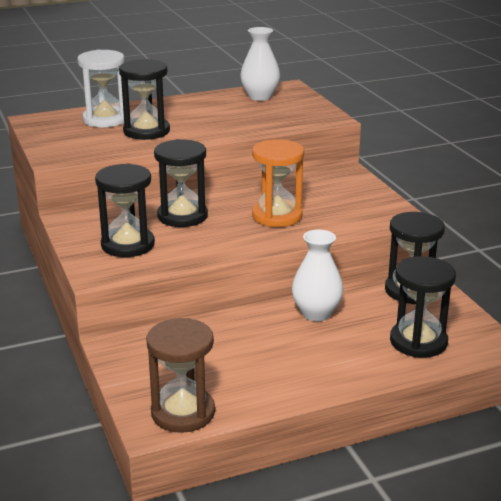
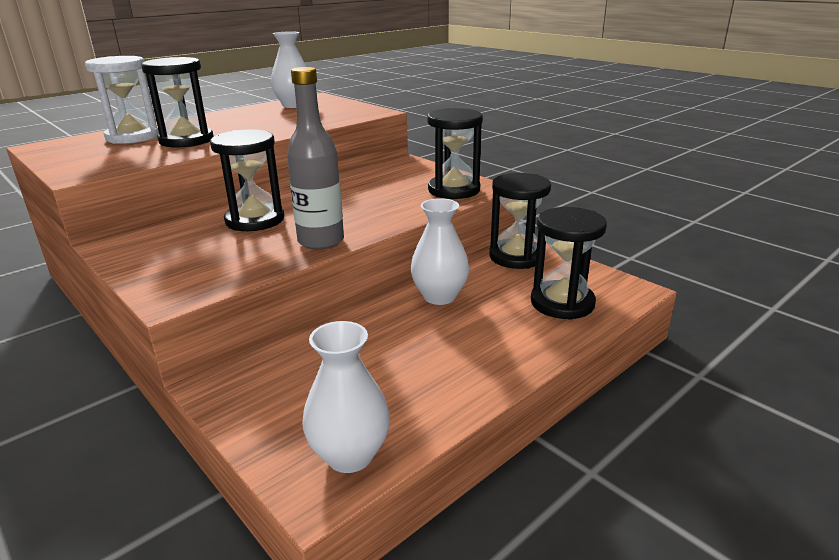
camera: 20 degrees left, 0 degrees up
black hourglass [95,163,155,257] -> black hourglass moved to [427,108,483,199]
brown hourglass [146,318,215,433] -> white vase [302,321,390,473]
orange hourglass [252,139,304,227] -> none
none -> grey bottle [287,67,344,250]

